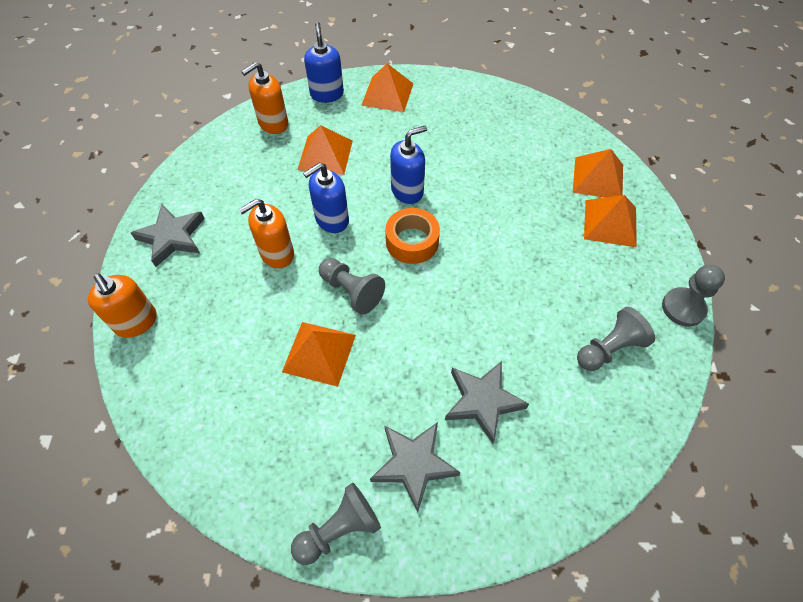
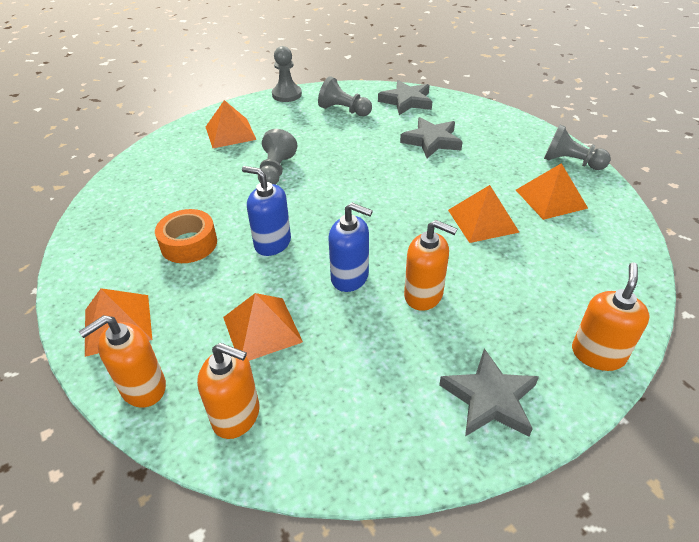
camera: 120 degrees left, 15 degrees down
blue soap dispenser [304,22,344,103] -> orange soap dispenser [79,315,166,408]
grey pawn [319,258,385,314] -> grey pawn moved to [258,129,297,185]
grey star [370,422,461,512] -> grey star moved to [378,80,433,115]
orange tape [385,208,440,264] -> orange tape moved to [155,209,217,263]
orange pyramid [573,149,623,198] -> orange pyramid moved to [516,163,588,220]

